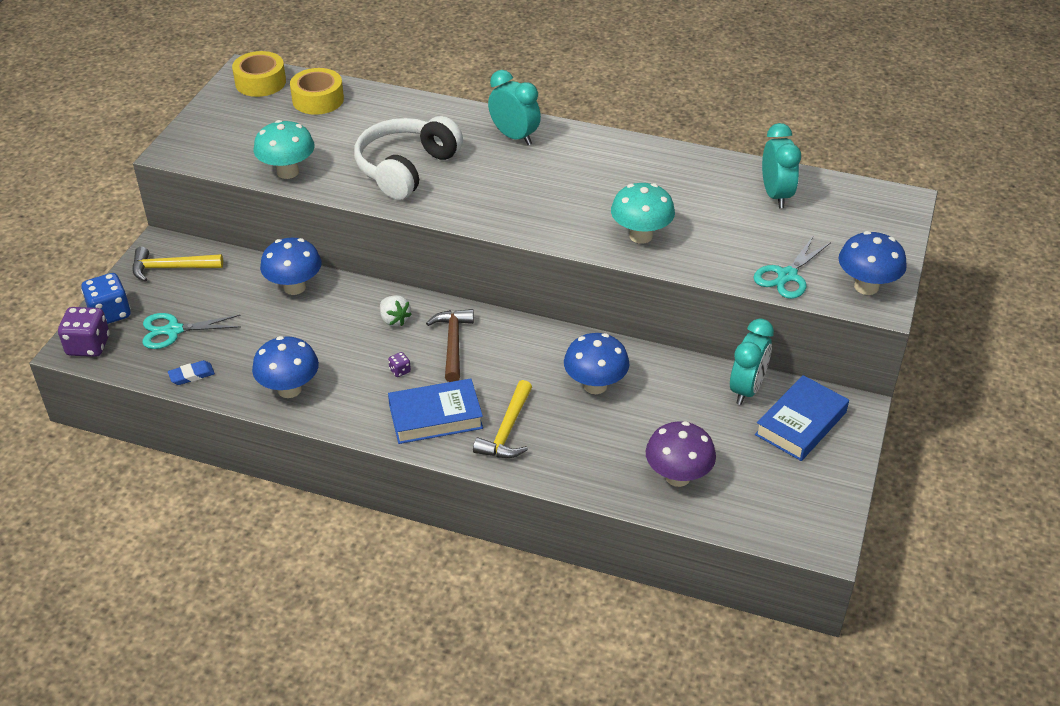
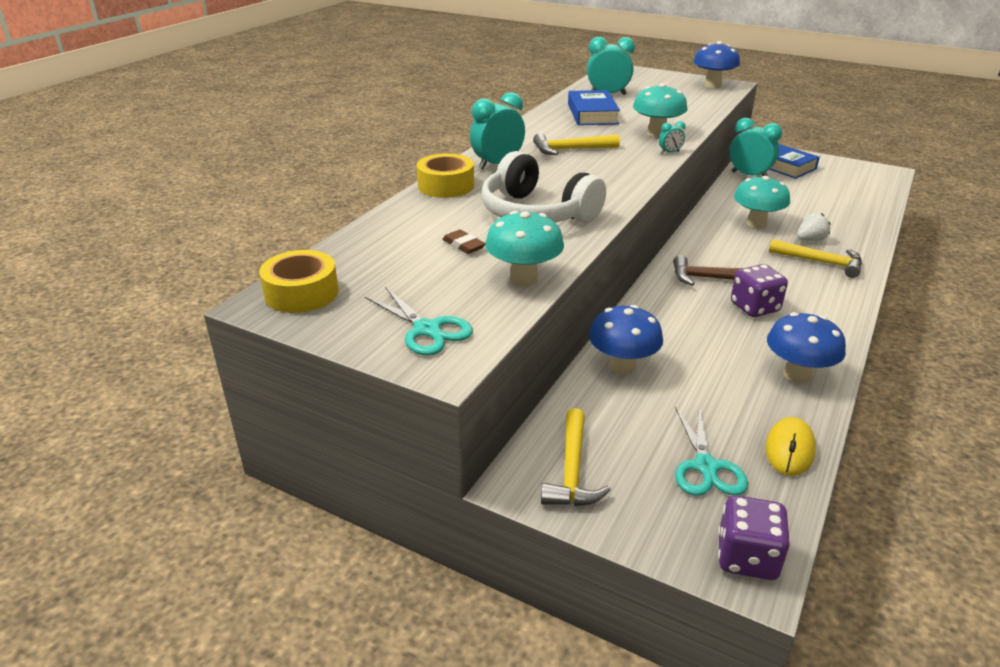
camera: 80 degrees left, 10 degrees down
blue dice [81,273,131,324] -> none
blue eraser [168,360,215,385] -> yellow mouse [765,417,816,476]
yellow tape [290,68,344,115] -> yellow tape moved to [417,153,474,198]
white strawberry [380,295,412,326] -> white strawberry moved to [797,213,831,241]
purple dice [388,352,411,377] -> purple dice [731,264,788,317], size x2.23
blue book [388,379,483,444] -> blue book moved to [568,90,620,125]
blue mushroom [564,333,629,394] -> turquoise mushroom [734,176,790,228]
purple mushroom [646,421,716,487] -> none
turquoise scissors [754,237,831,299] -> turquoise scissors moved to [365,287,473,355]
none -> brown eraser [442,230,485,254]
none -> yellow hammer [533,133,620,155]
none -> turquoise clock [659,121,685,154]

